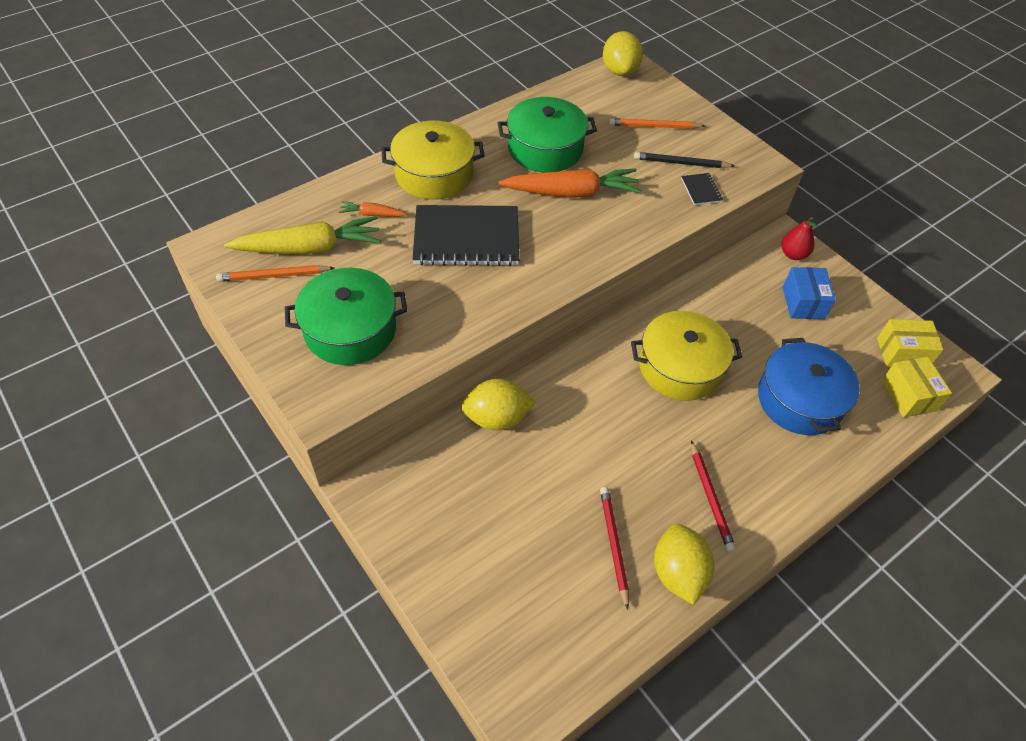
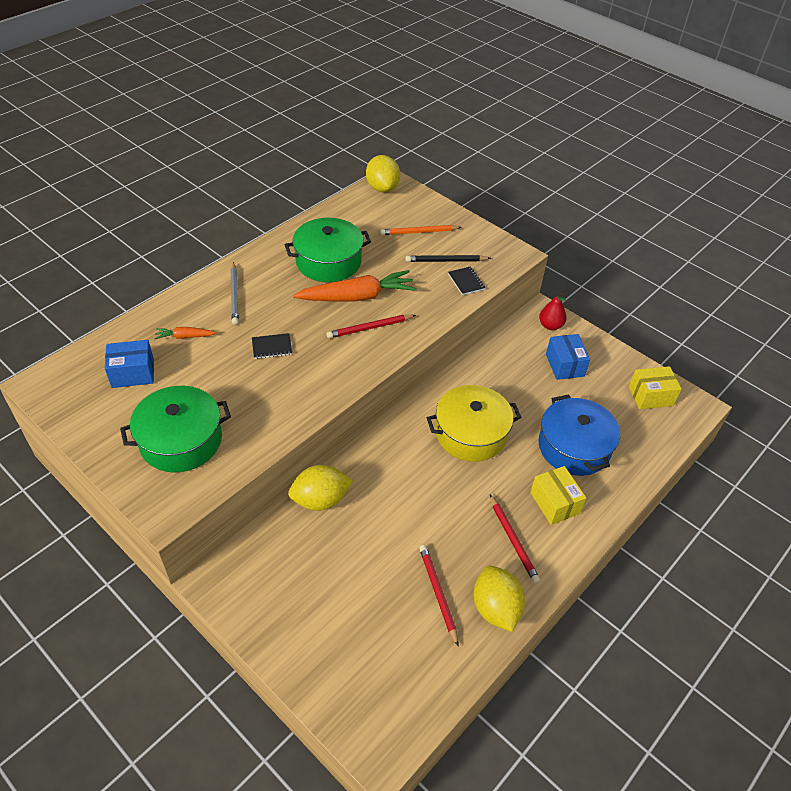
camera: 10 degrees left, 5 degrees down
orange pencil [216,265,334,282] -> none
yellow carrot [224,216,381,254] -> blue box [105,340,154,388]
yellow pot [381,121,485,200] -> grey pencil [230,262,239,325]
black notebook [413,205,519,266] -> black notebook [252,333,292,359], size x0.42
yellow box [881,357,952,418] -> yellow box moved to [530,466,586,525]
none -> red pencil [327,315,416,338]

